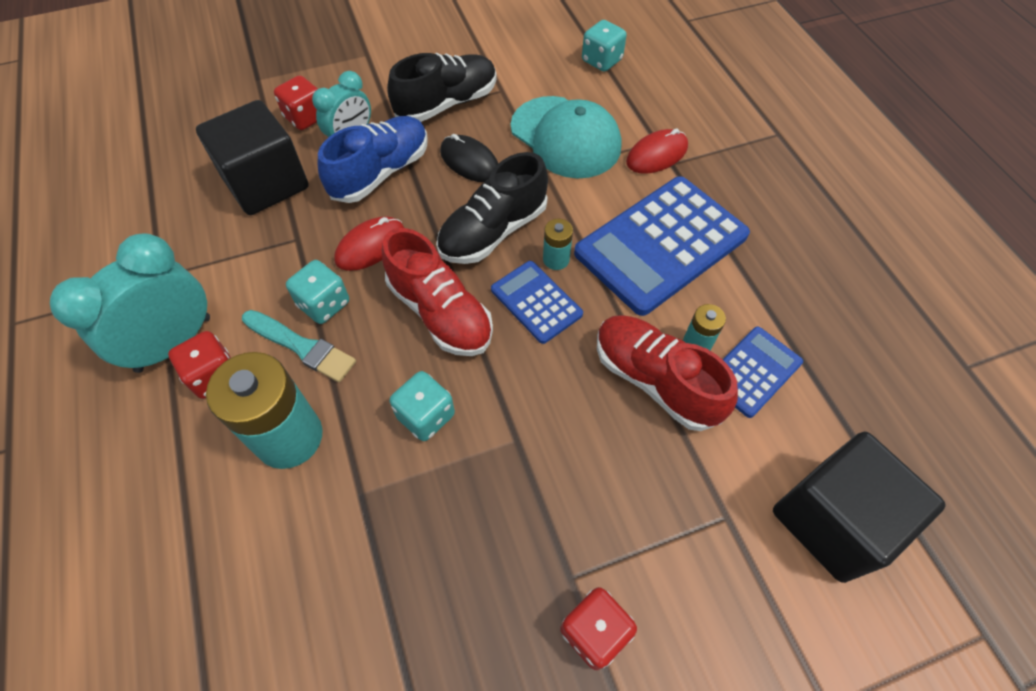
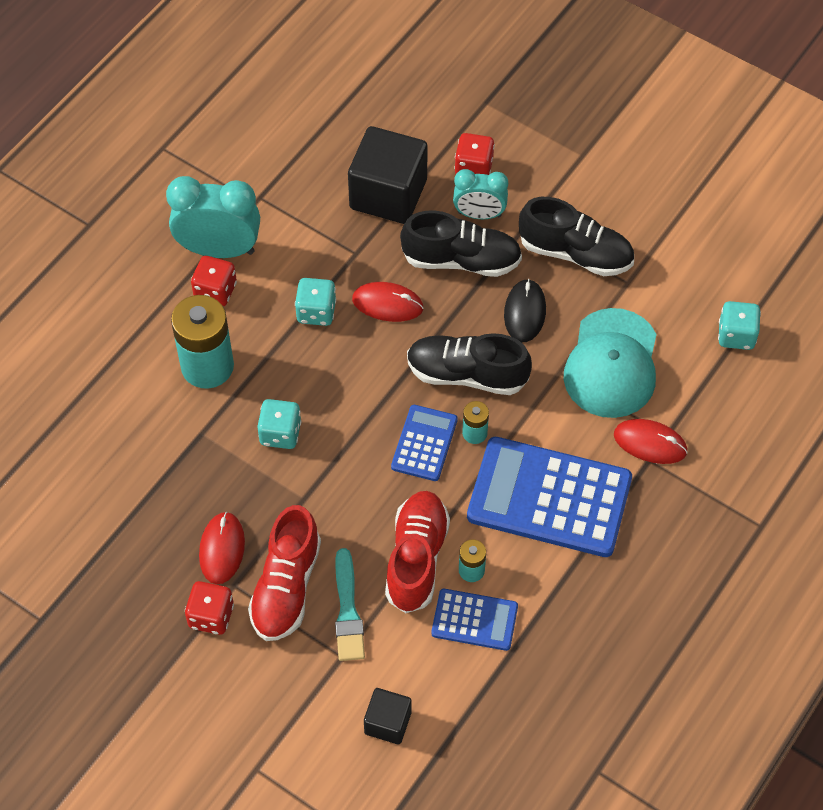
camera: 55 degrees right, 0 degrees up
turquoise brush [242,310,356,382] -> turquoise brush moved to [335,548,365,661]
blue shoe [318,116,428,203] -> black shoe [400,211,522,277]
red shoe [382,228,493,356] -> red shoe moved to [248,505,321,641]
black cube [773,432,946,583] -> black cube [364,688,412,744], size x0.52
none -> red mouse [199,512,245,584]

